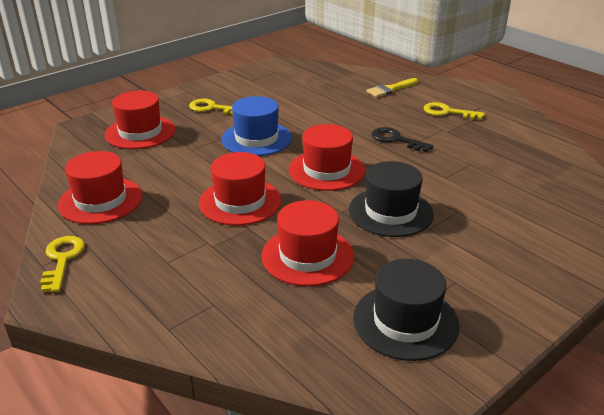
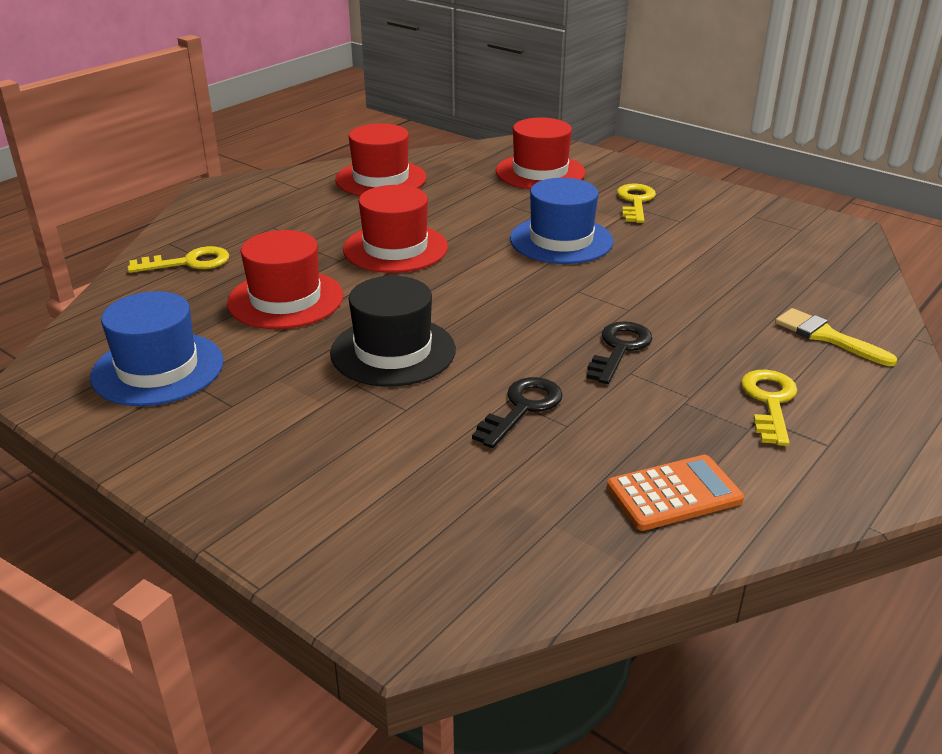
camera: 80 degrees right, 0 degrees up
yellow key [40,236,85,292] -> yellow key moved to [127,246,229,273]
red hat [289,124,365,191] -> none
black hat [353,259,459,361] -> blue hat [90,291,224,406]
none -> black key [472,377,563,448]
none -> orange calculator [607,455,744,531]

